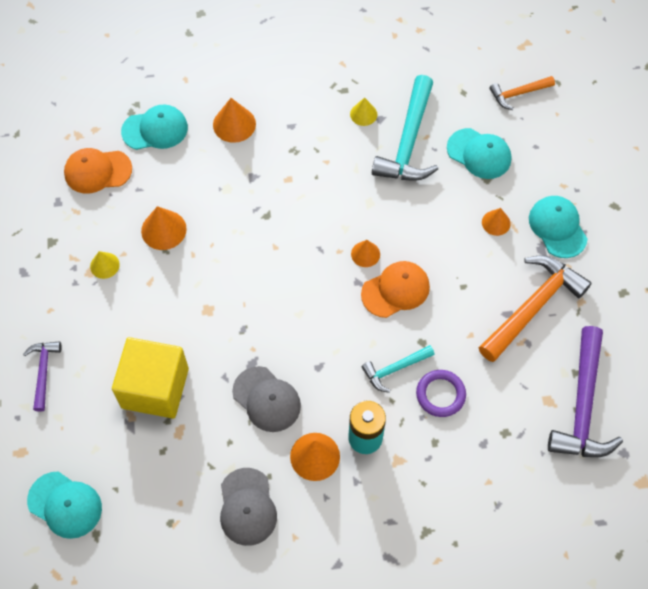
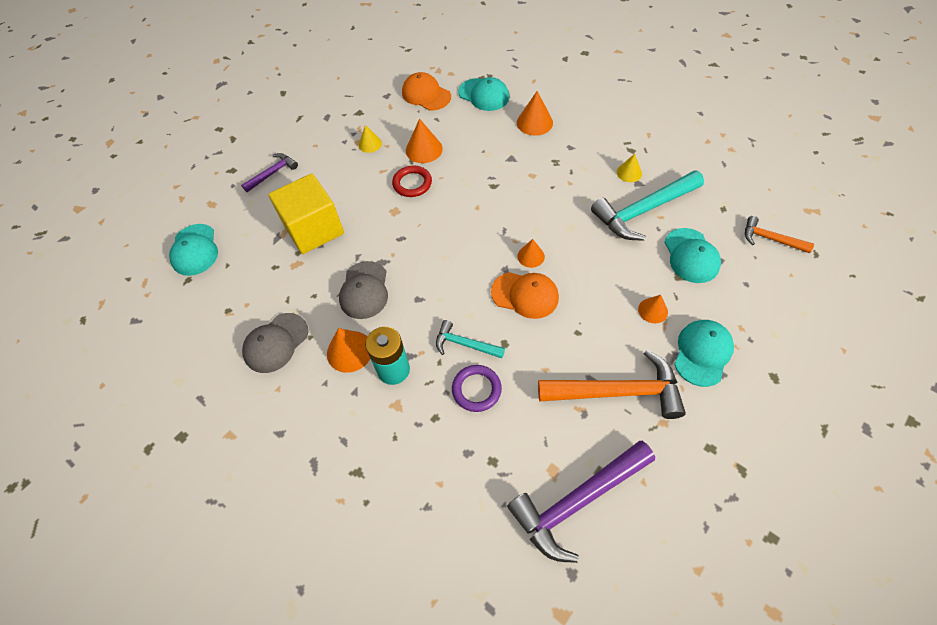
camera: 50 degrees right, 5 degrees down
none -> red ring [392,166,432,197]

